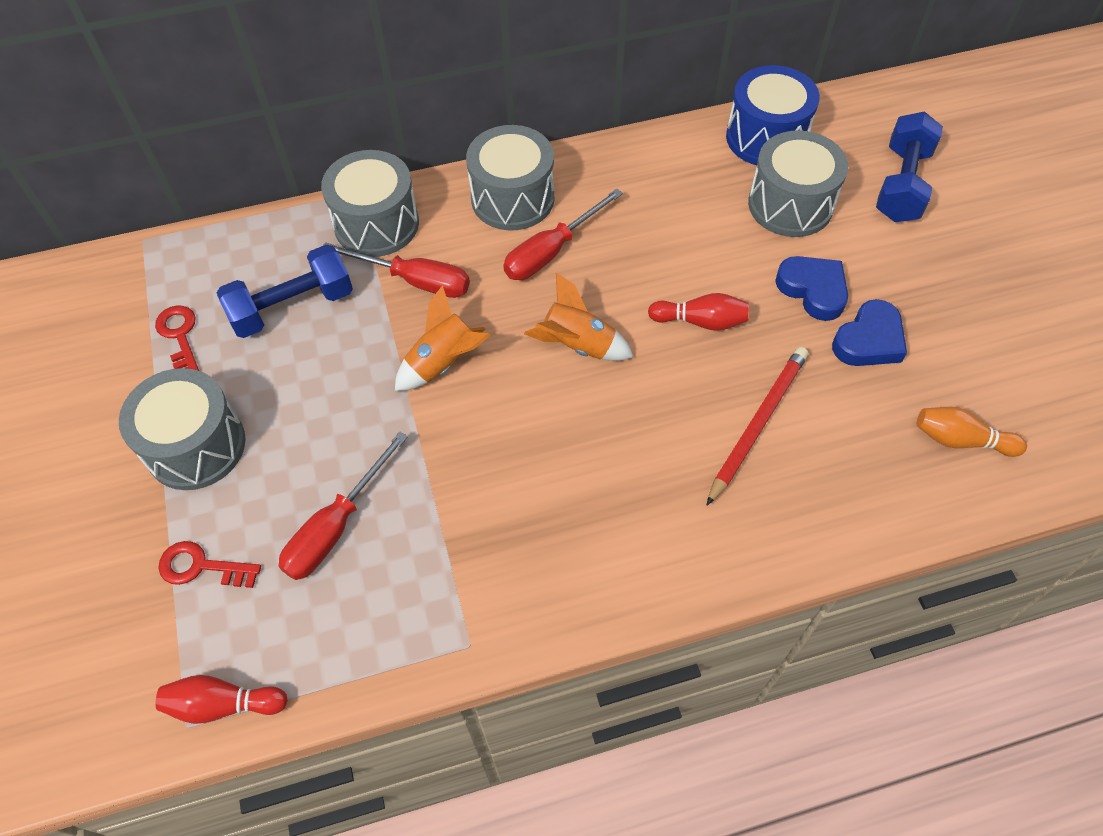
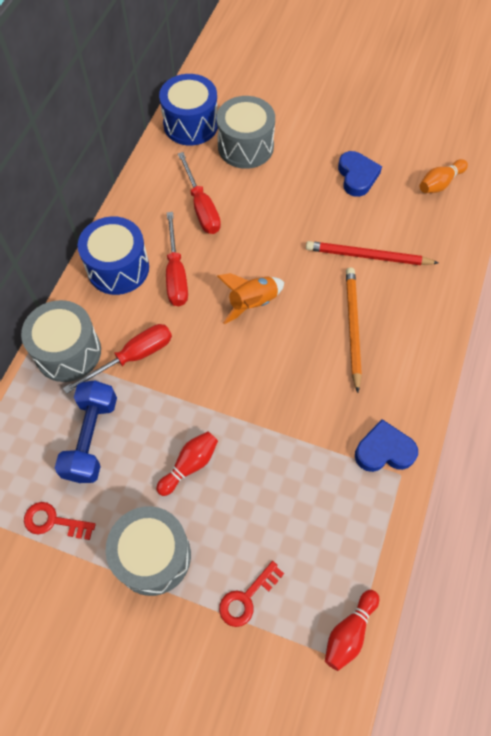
camera: 55 degrees left, 5 degrees up
red screwdriver [279,431,408,580] -> red screwdriver moved to [178,152,221,234]
orange rocket [395,285,491,391] -> none
grey drum [466,125,554,230] -> blue drum [78,216,149,295]
red bowling pin [648,293,749,331] -> red bowling pin moved to [156,432,218,496]
red pencil [706,347,808,506] -> red pencil turned 60 degrees counterclockwise [306,241,439,265]
blue heart [775,256,848,321] -> blue heart moved to [355,419,418,472]
blue dumbbell [876,112,943,222] -> none
none -> orange pencil [346,268,362,393]

